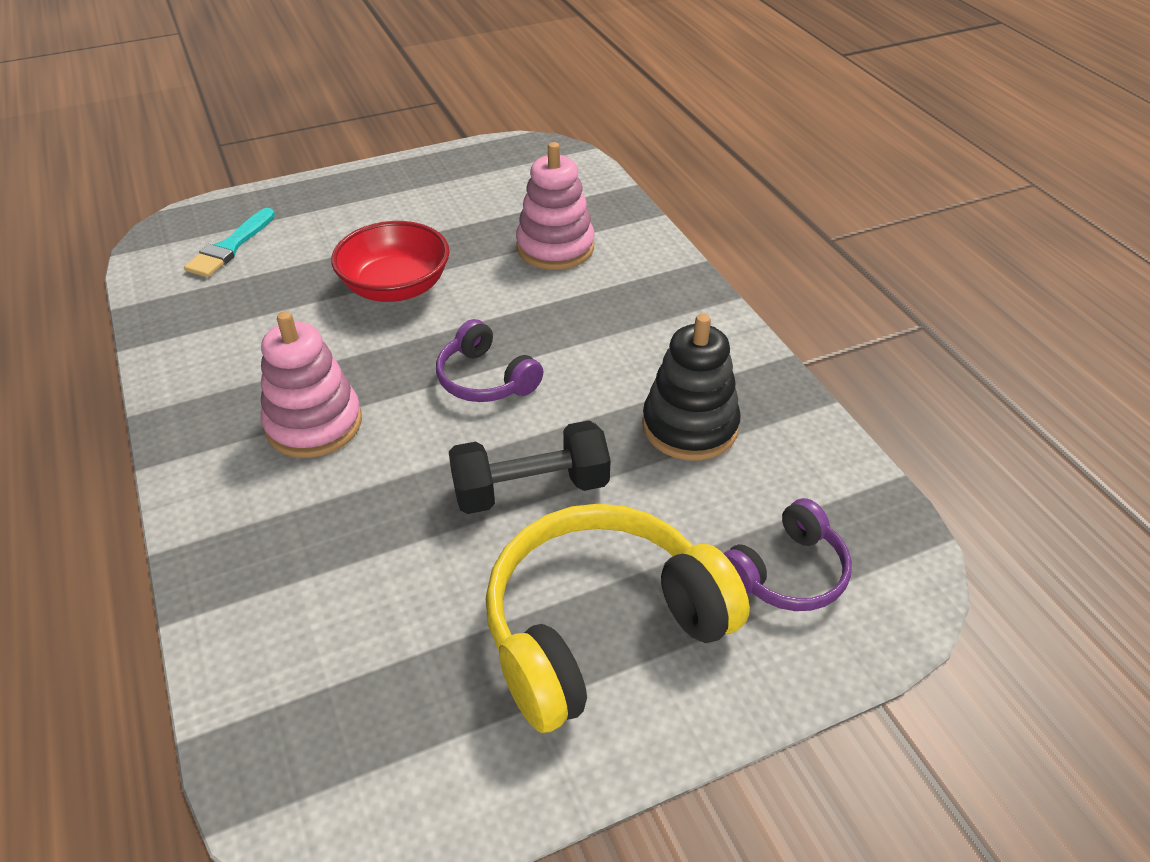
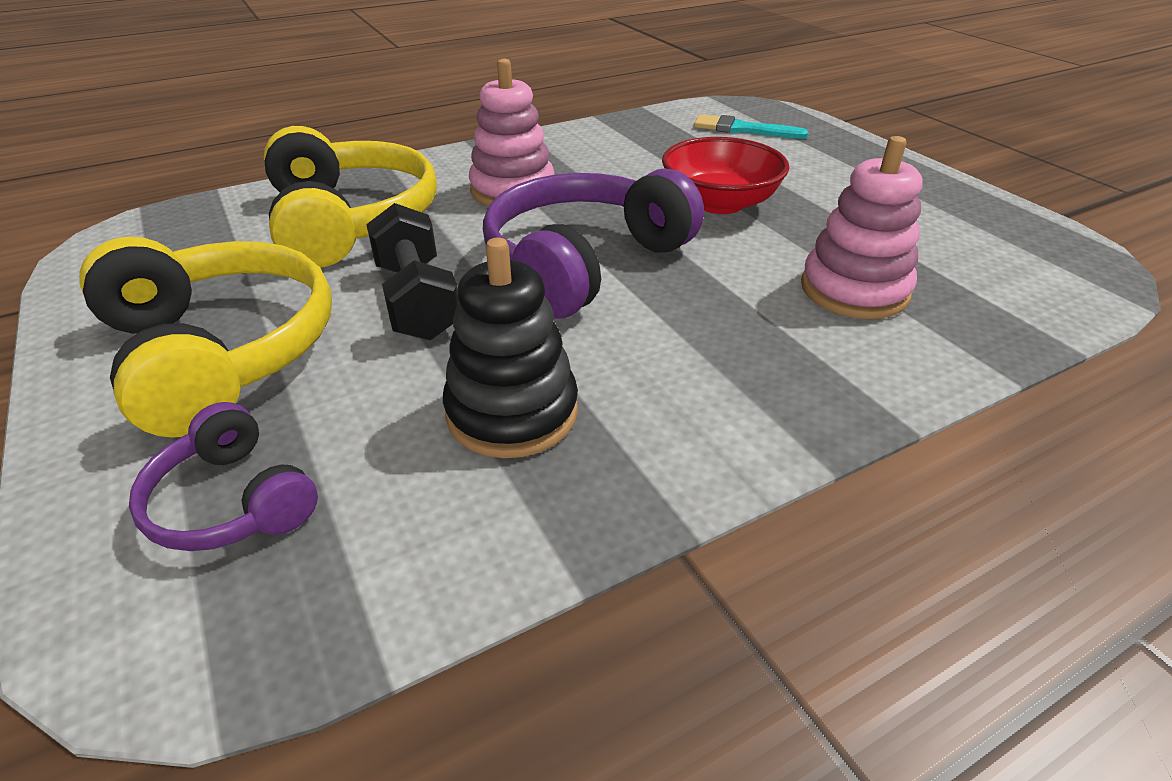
camera: 85 degrees right, 5 degrees down
purple headphones [436,319,543,402] -> purple headphones [483,168,704,319], size x1.87
none -> yellow headphones [264,126,437,267]

